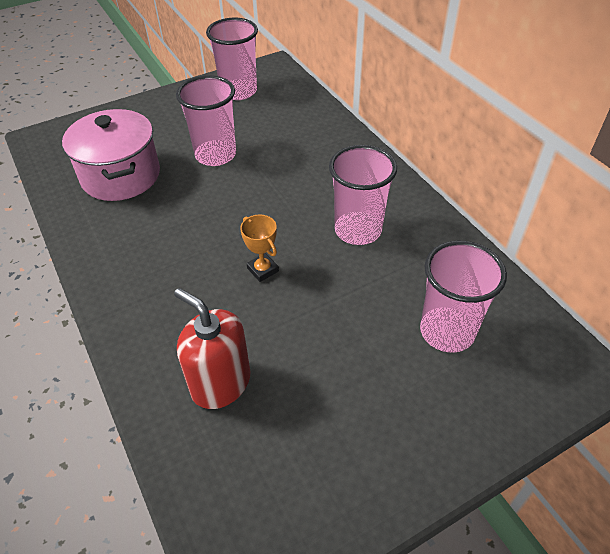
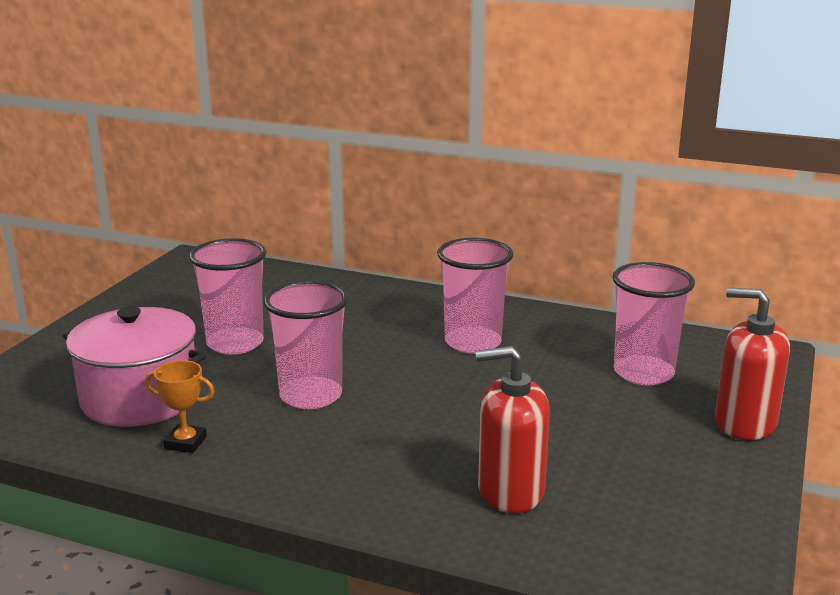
camera: 40 degrees left, 25 degrees down
pink cup [206,18,258,100] -> pink cup moved to [264,280,348,409]
orange trophy [240,215,279,282] -> orange trophy moved to [145,360,215,453]
none -> red soap dispenser [715,288,790,440]

